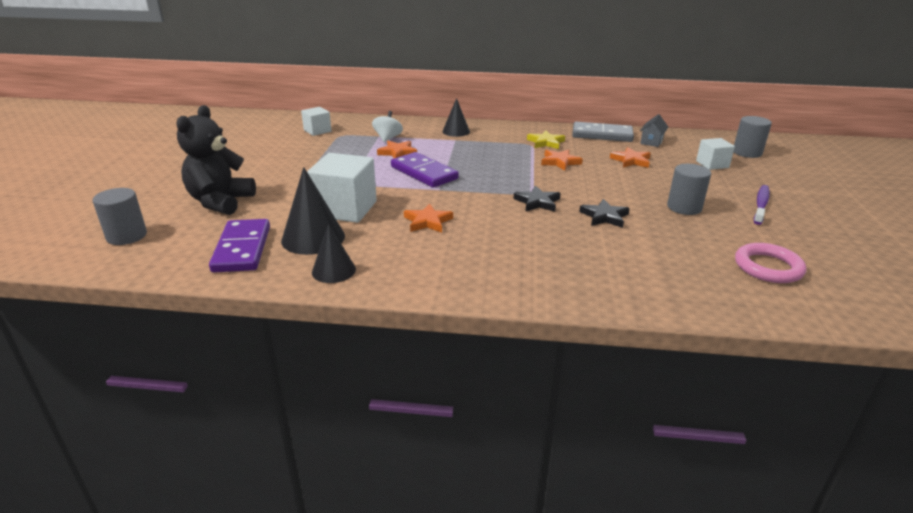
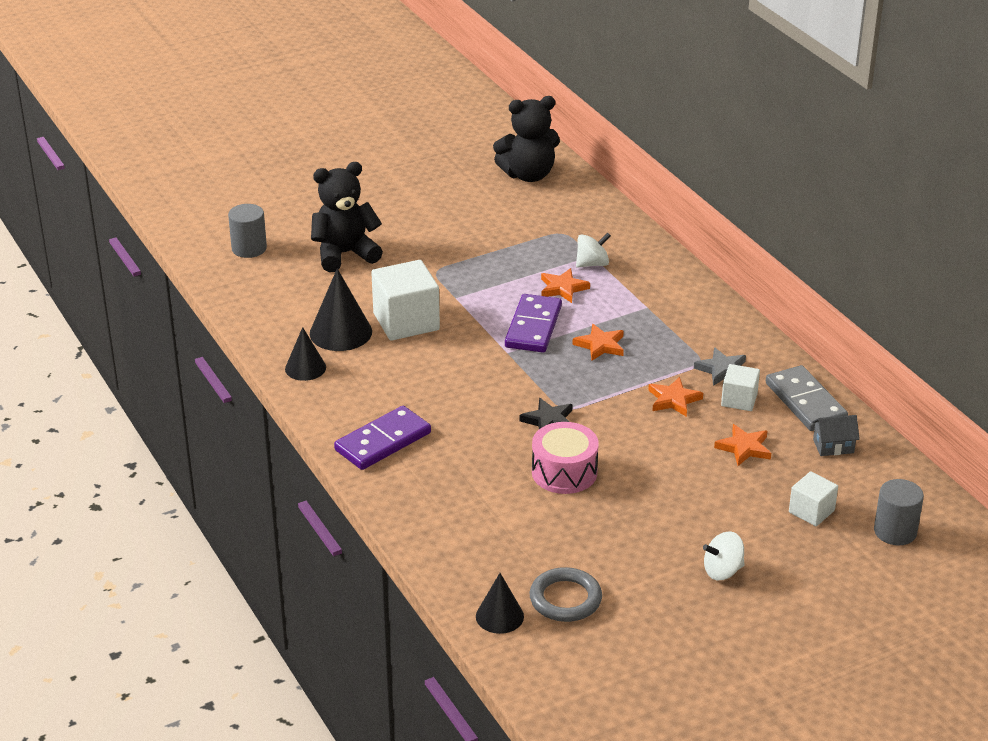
camera: 55 degrees right, 5 degrees up
purple domino [209,219,270,272] -> purple domino moved to [334,406,431,470]
white cube [301,107,331,136] -> white cube moved to [721,364,760,411]
orange star [404,203,453,233] -> orange star moved to [572,324,624,361]
black cone [442,98,470,137] -> black cone moved to [476,573,524,634]
yellow star [527,130,565,149] -> grey star [694,347,746,386]
black star [579,199,630,228] -> pink drum [532,422,599,494]
grey cylinder [667,164,711,215] -> none
pink ring [735,243,806,283] -> grey ring [529,567,602,622]
purple toothbrush [754,185,770,225] -> white spinning top [703,531,745,580]
none -> black teddy bear [493,96,560,182]

